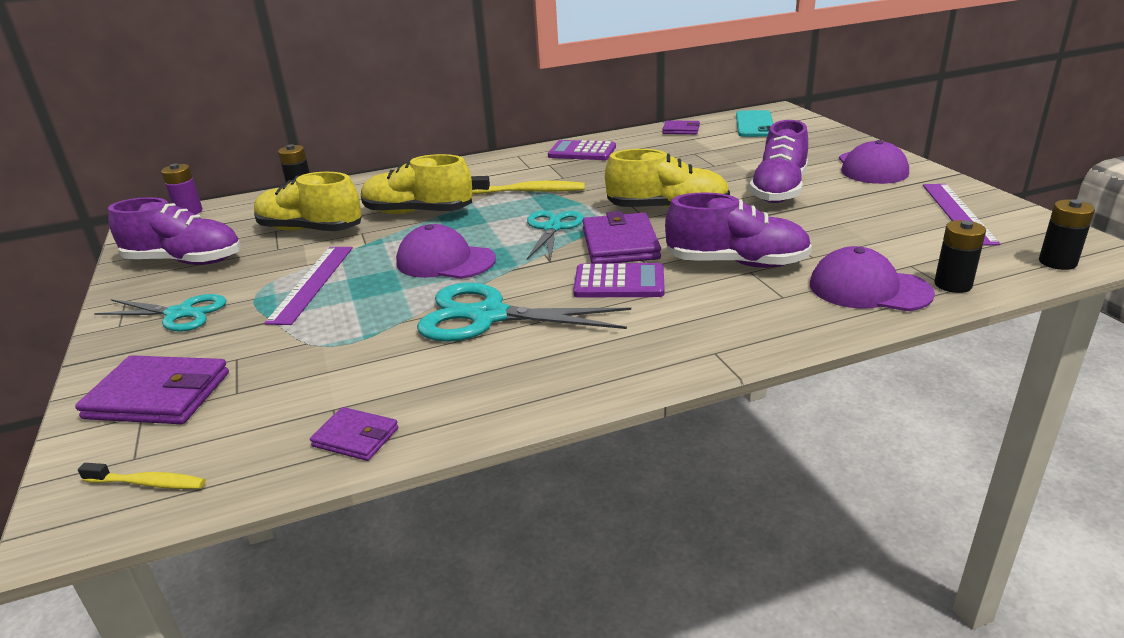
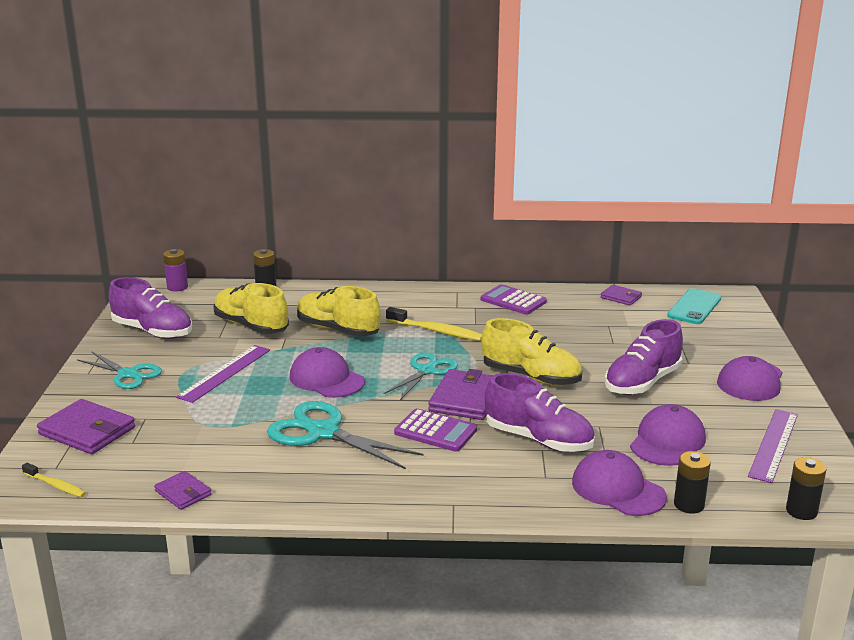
camera: 20 degrees right, 5 degrees down
none -> purple cap [630,404,706,466]

